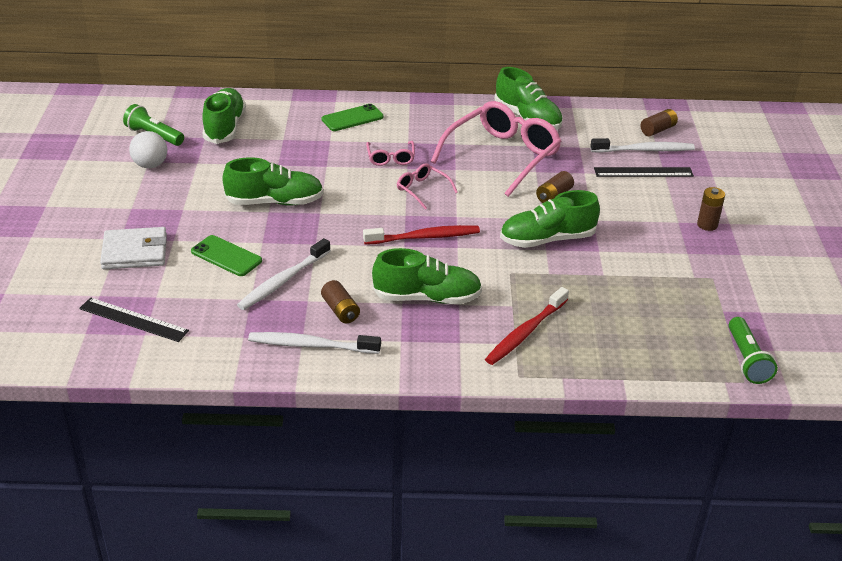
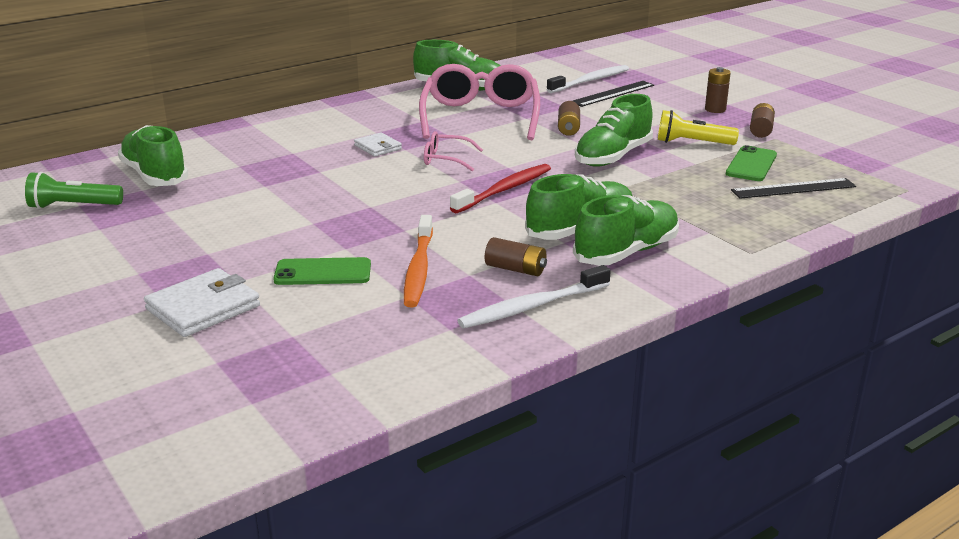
camera: 35 degrees left, 10 degrees down
black ruler [79,298,189,342] -> black ruler moved to [731,178,856,199]
white ball [129,131,167,168] -> none
green shoe [222,157,324,205] -> green shoe moved to [573,195,679,266]
white toothbrush [237,238,331,310] -> orange toothbrush [404,215,433,307]
green phone [322,104,384,131] -> green phone moved to [726,145,777,181]
pink glasses [366,141,415,166] -> white wallet [354,132,402,157]
red toothbrush [485,287,569,365] -> none
brown battery [640,109,678,136] -> brown battery moved to [750,103,775,138]
green flashlight [728,317,778,384] -> none
none -> yellow flashlight [658,110,739,145]

